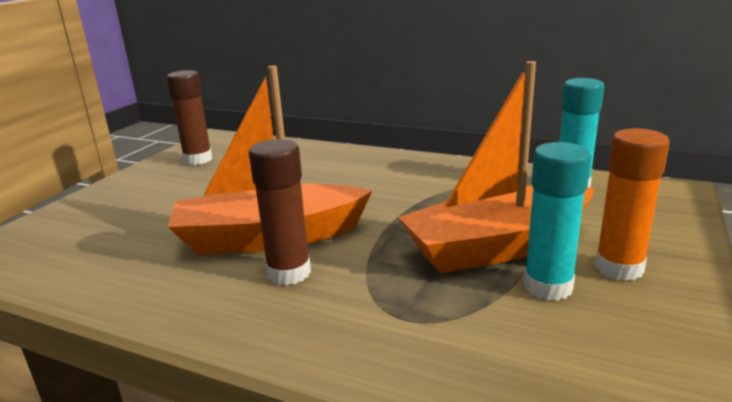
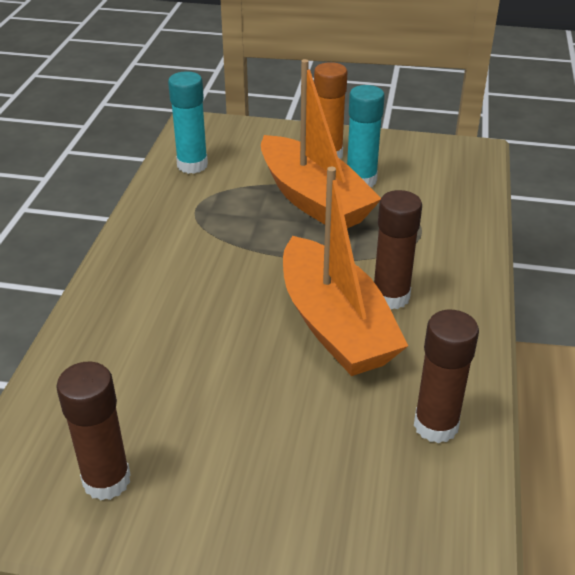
camera: 105 degrees left, 15 degrees up
none -> brown glue stick [414,310,479,443]

